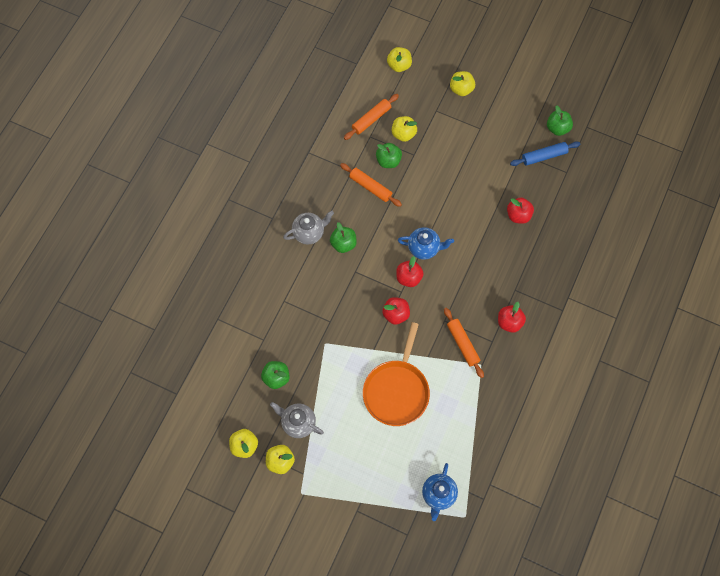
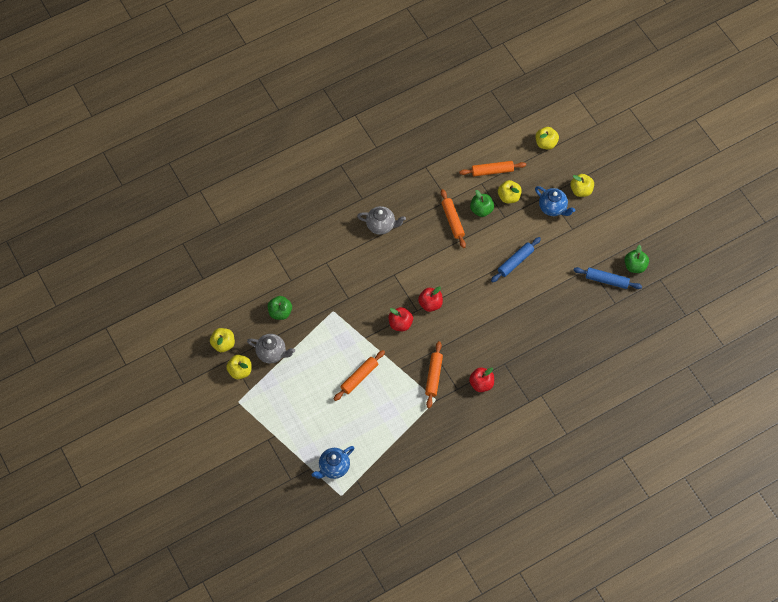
camera: 35 degrees right, 5 degrees down
grey teapot [270,402,324,438] -> grey teapot turned 135 degrees clockwise [247,334,295,363]
green apple [330,222,357,253] -> none
orange pan [363,322,430,426] -> orange rolling pin [334,350,385,401]
blue teapot [398,227,454,260] -> blue teapot moved to [535,186,575,216]
red apple [507,198,534,224] -> none
none -> blue rolling pin [491,237,541,283]

